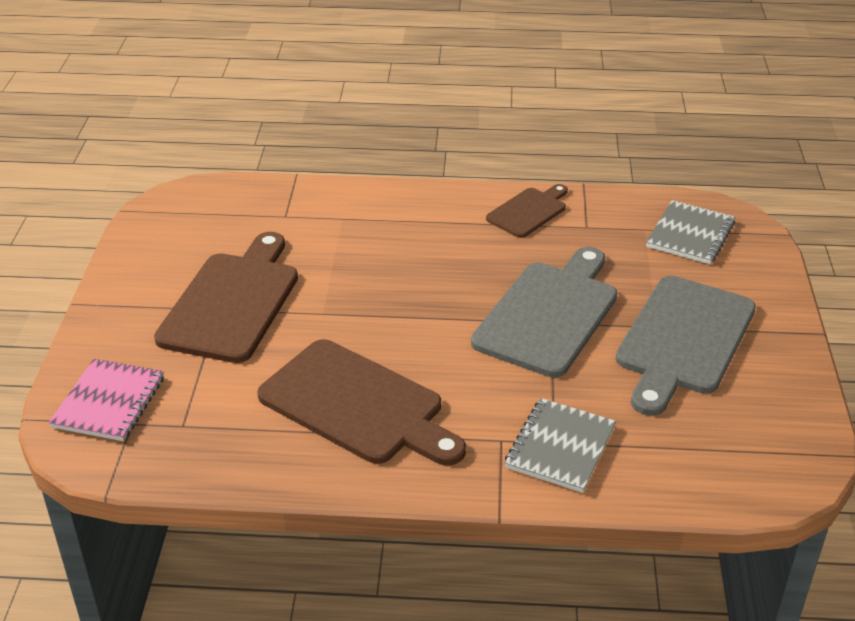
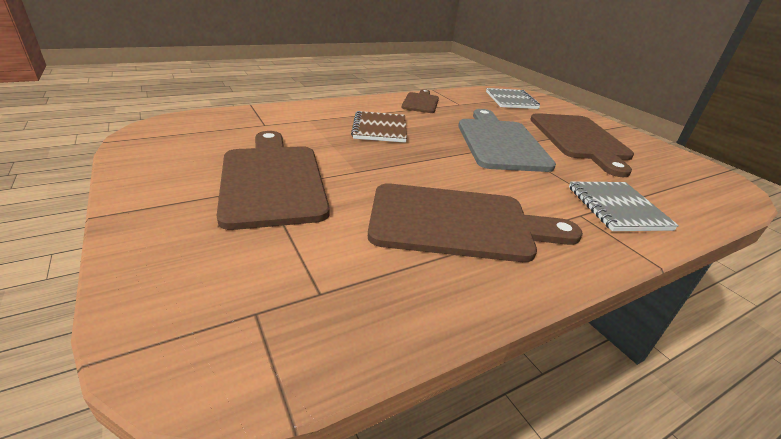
camera: 35 degrees left, 5 degrees down
pink notebook [49,359,164,441] -> none
grey cutting board [616,276,756,416] -> brown cutting board [530,113,634,177]
none -> brown notebook [351,111,407,143]

